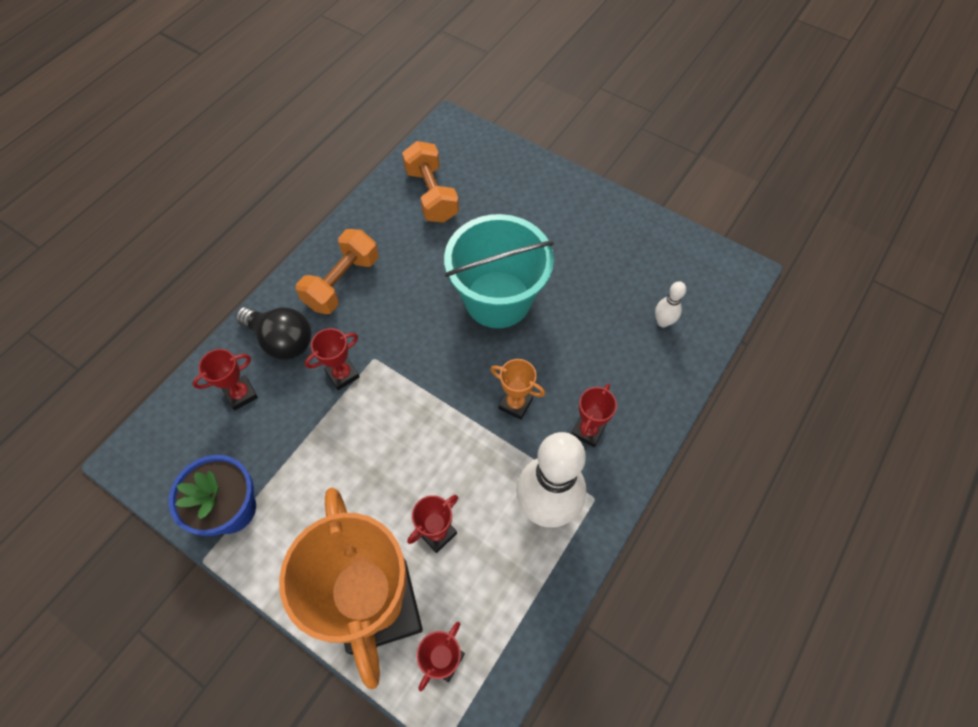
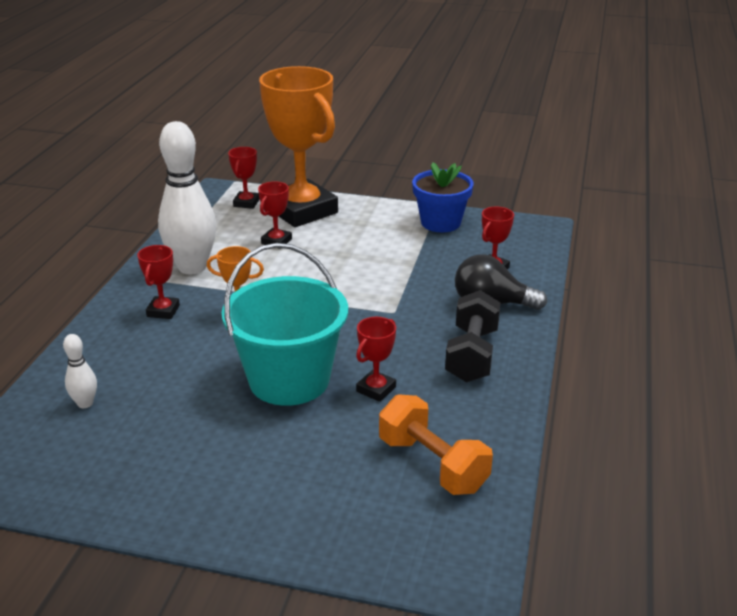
camera: 160 degrees right, 30 degrees down
orange dumbbell [296,229,379,314] -> black dumbbell [445,290,501,383]
red trophy [305,328,360,390] -> red trophy moved to [356,317,396,402]

